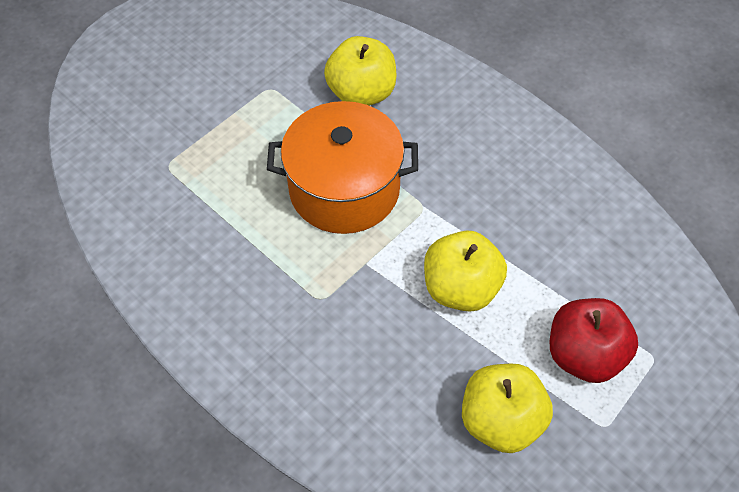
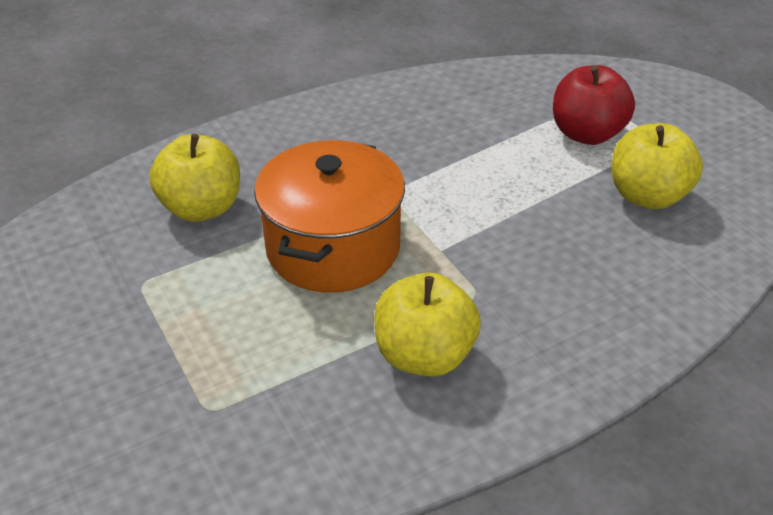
camera: 75 degrees left, 15 degrees down
yellow apple [424,230,507,312] -> yellow apple moved to [374,273,481,377]

